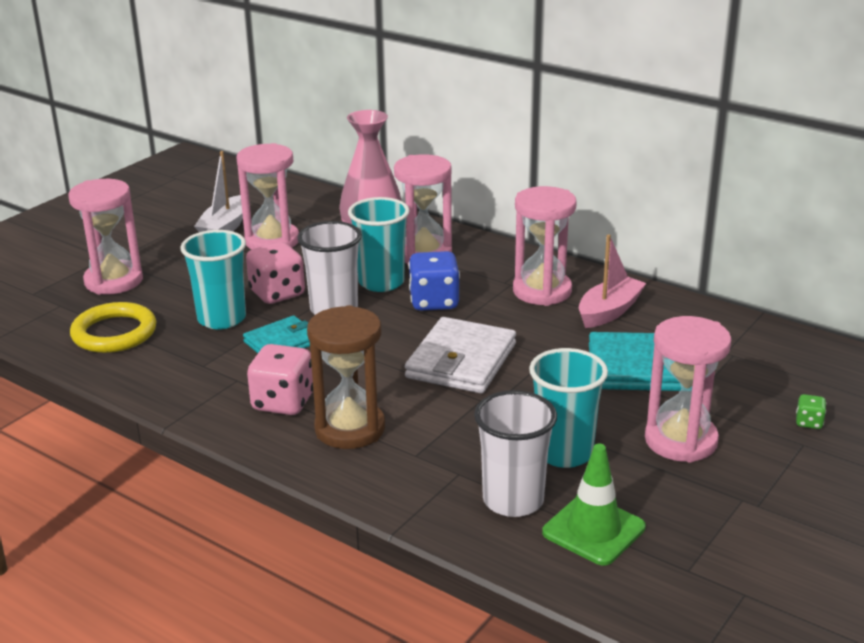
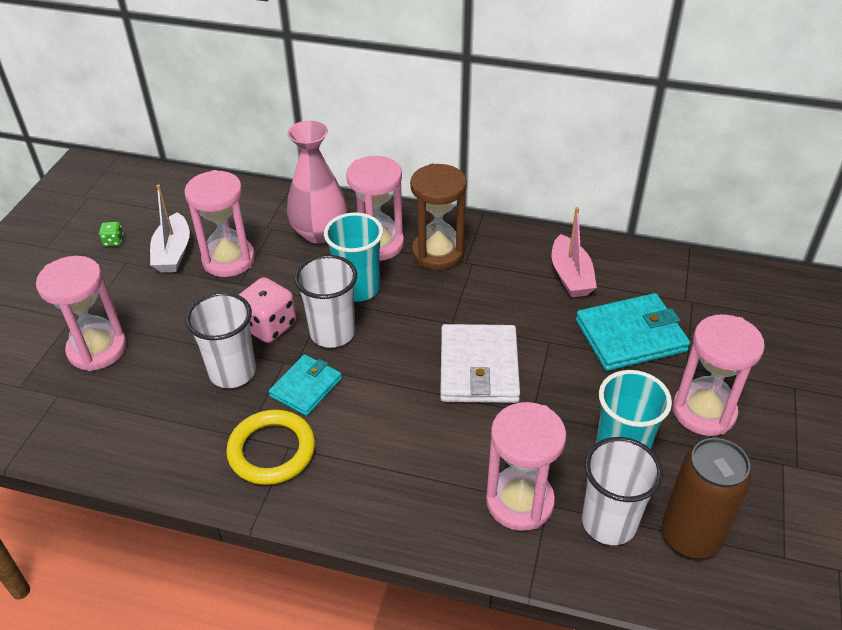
camera: 20 degrees left, 15 degrees up
yellow ring [70,302,156,353] -> yellow ring moved to [226,410,315,485]
turquoise cup [180,230,246,329] -> white cup [185,292,256,388]
pink dice [247,344,313,415] -> none
brown hourglass [307,305,385,449] -> brown hourglass moved to [410,164,467,270]
blue dice [408,251,460,311] -> none
pink hourglass [513,186,577,306] -> pink hourglass moved to [486,402,566,531]
green traffic cone [542,444,646,566] -> brown can [662,438,751,558]
pink boat [579,234,646,328] -> pink boat turned 150 degrees clockwise [552,207,597,298]
green dice [796,394,826,429] -> green dice moved to [99,222,124,246]

